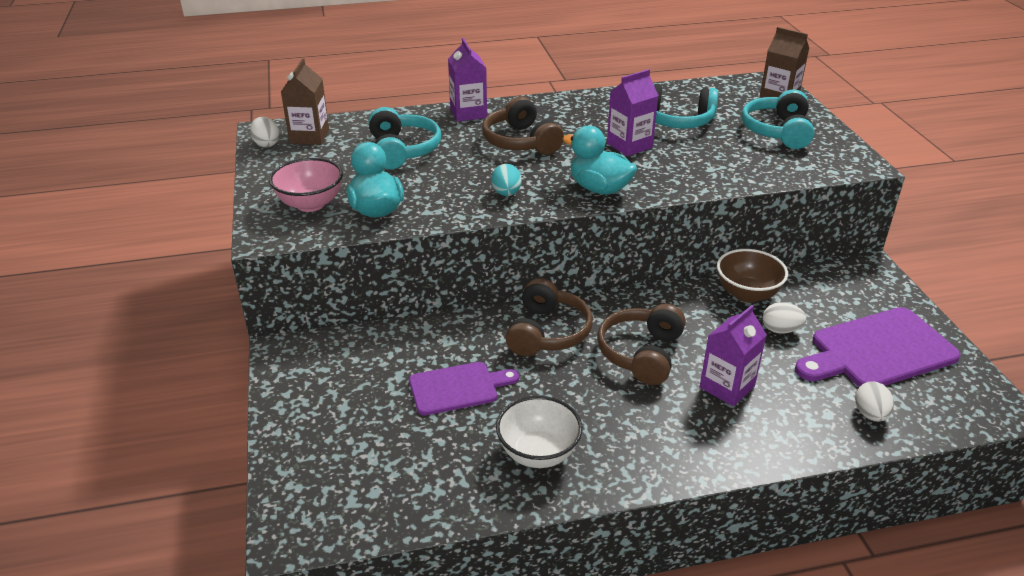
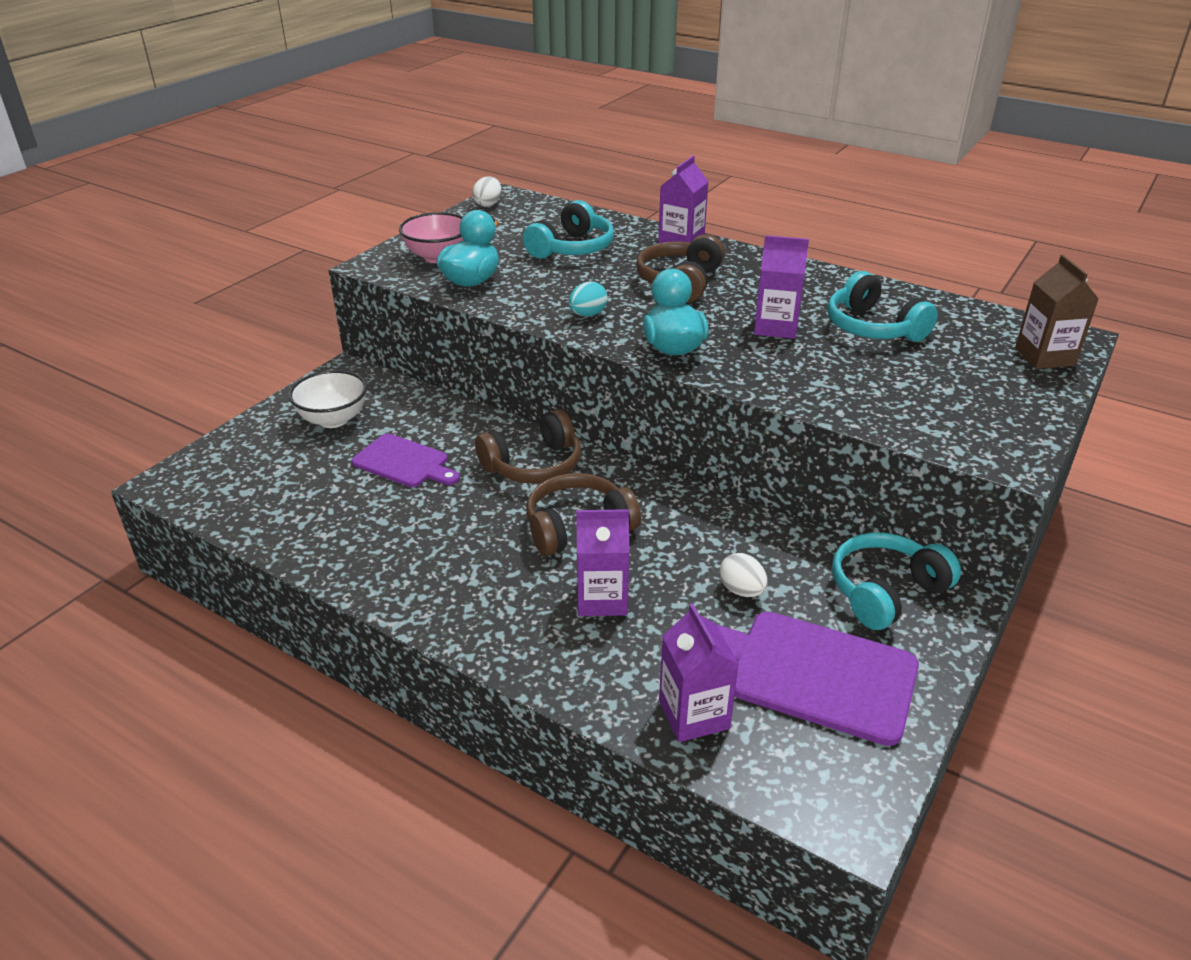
camera: 45 degrees right, 0 degrees up
brown carton [281,58,329,145] -> none
white bowl [496,396,583,468] -> white bowl moved to [289,370,367,428]
brown bowl [717,249,788,303] -> none
turquoise headphones [741,89,815,149] -> turquoise headphones moved to [832,532,961,630]
white egg [855,381,894,422] -> purple carton [659,603,739,742]

